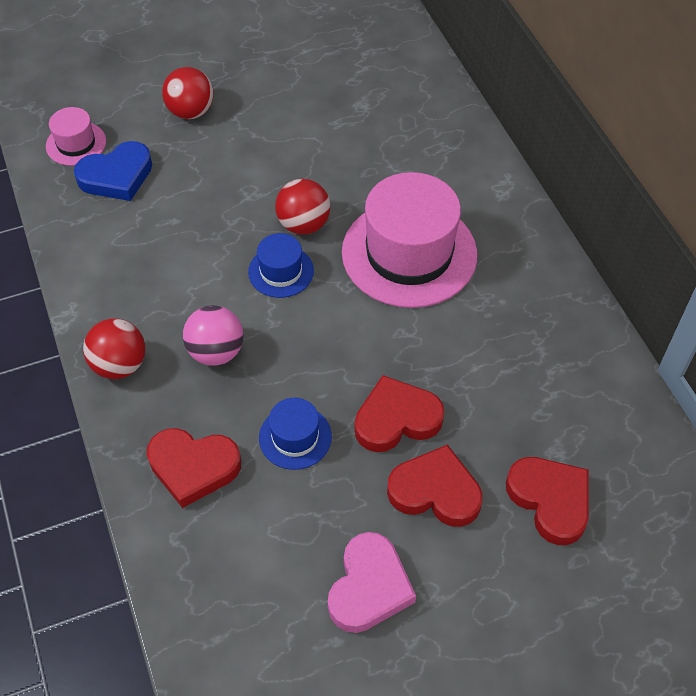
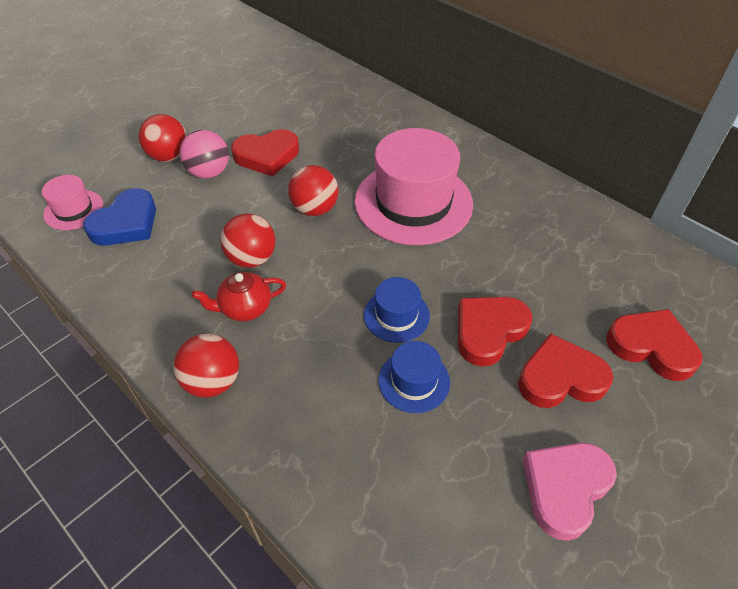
camera: 25 degrees left, 5 degrees down
red heart [147,428,241,508] -> red heart moved to [231,129,299,177]
pink ball [183,305,243,366] -> pink ball moved to [180,130,229,178]
blue hat [248,233,314,298] -> blue hat moved to [364,277,430,343]
pink heart [328,532,416,633] -> pink heart turned 135 degrees counterclockwise [523,443,617,541]
none -> red teapot [192,272,286,321]
none -> red ball [220,213,276,268]

